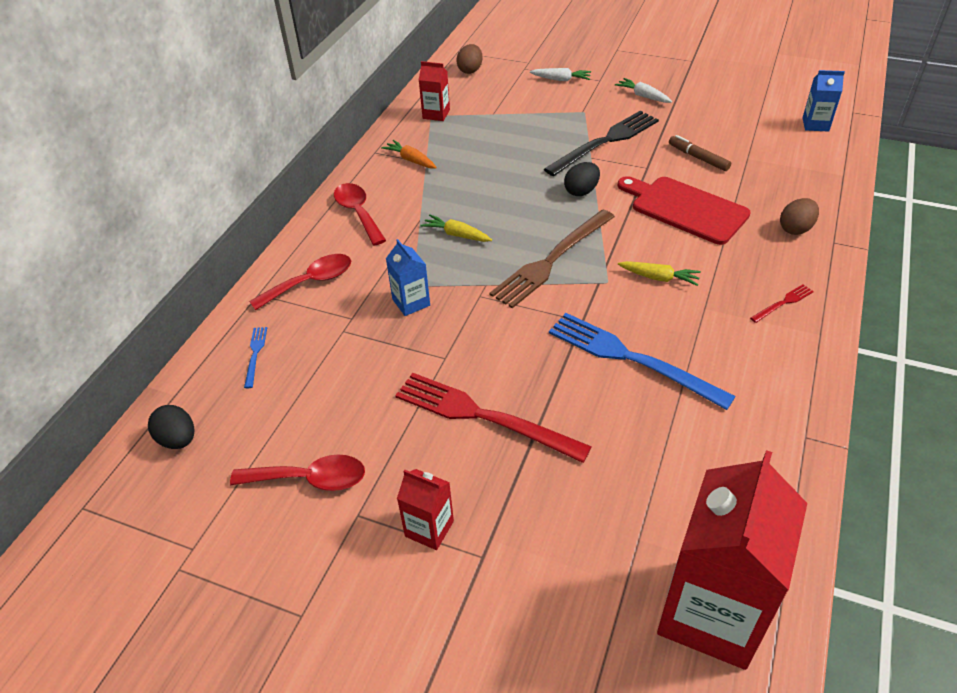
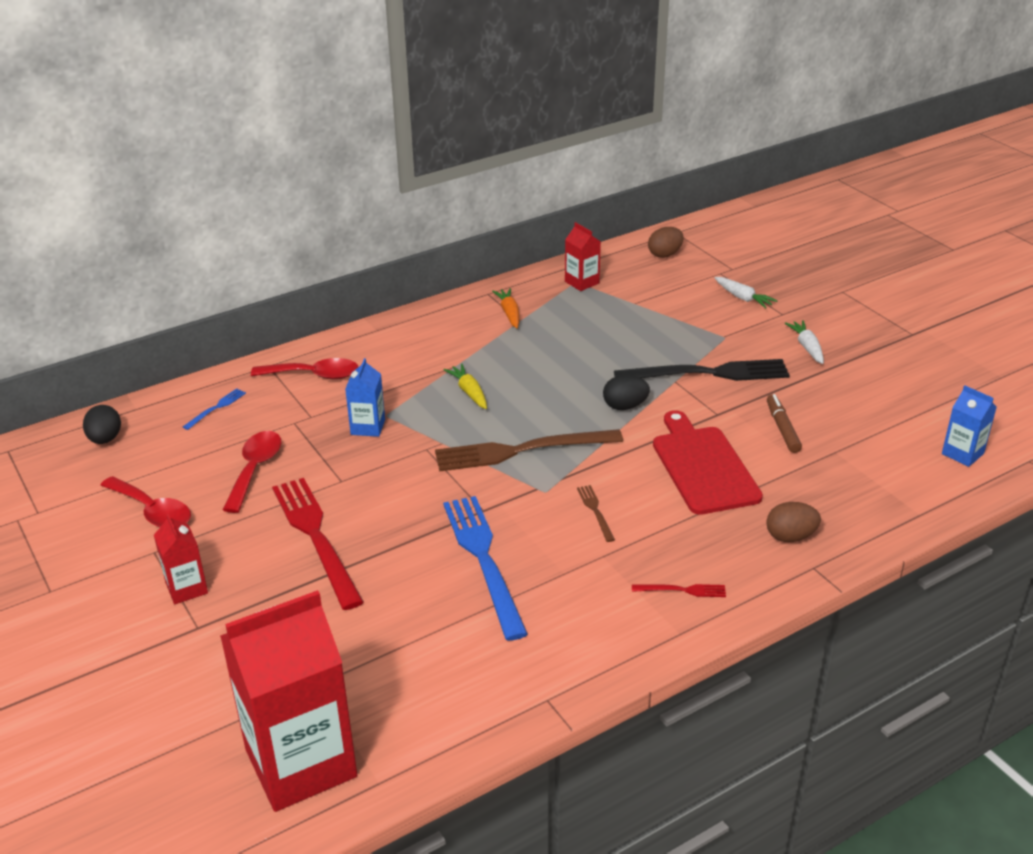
camera: 35 degrees right, 10 degrees down
red spoon [334,183,386,245] -> red spoon moved to [223,431,281,513]
yellow carrot [618,261,701,286] -> brown fork [577,485,615,542]

